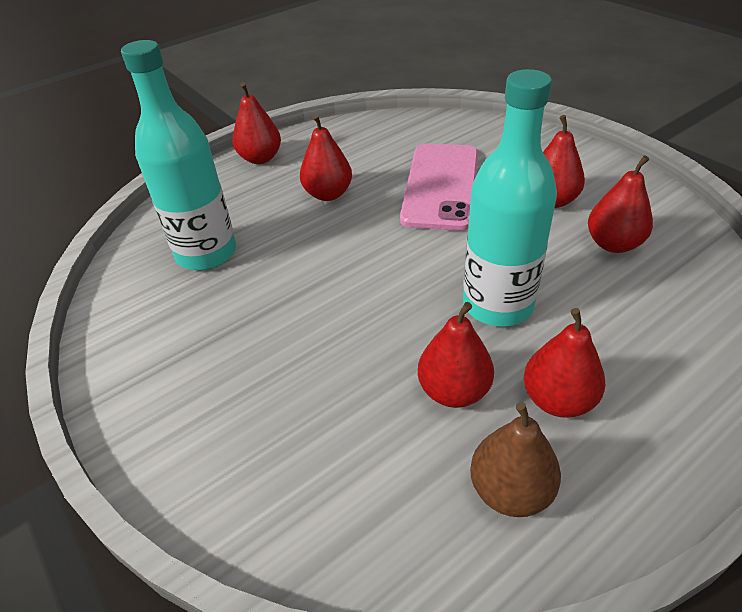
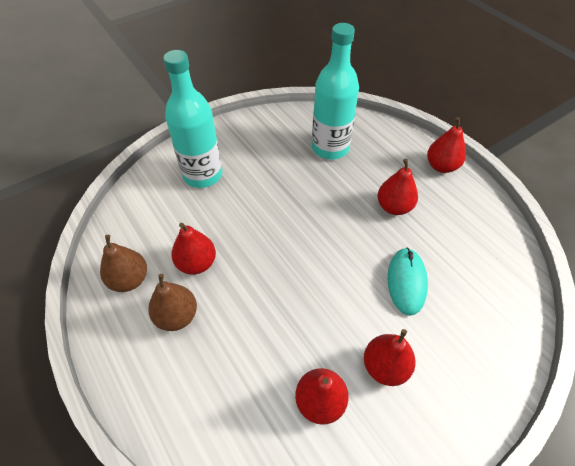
camera: 90 degrees right, 10 degrees up
pink phone [400,143,478,231] -> turquoise mouse [388,248,428,316]
turquoise bottle [463,69,557,326] -> turquoise bottle moved to [163,50,222,188]
red pear [524,308,606,418] -> brown pear [148,274,197,331]

